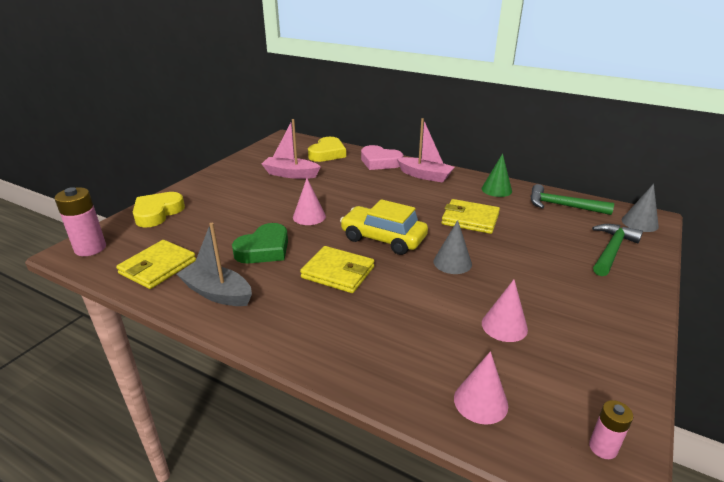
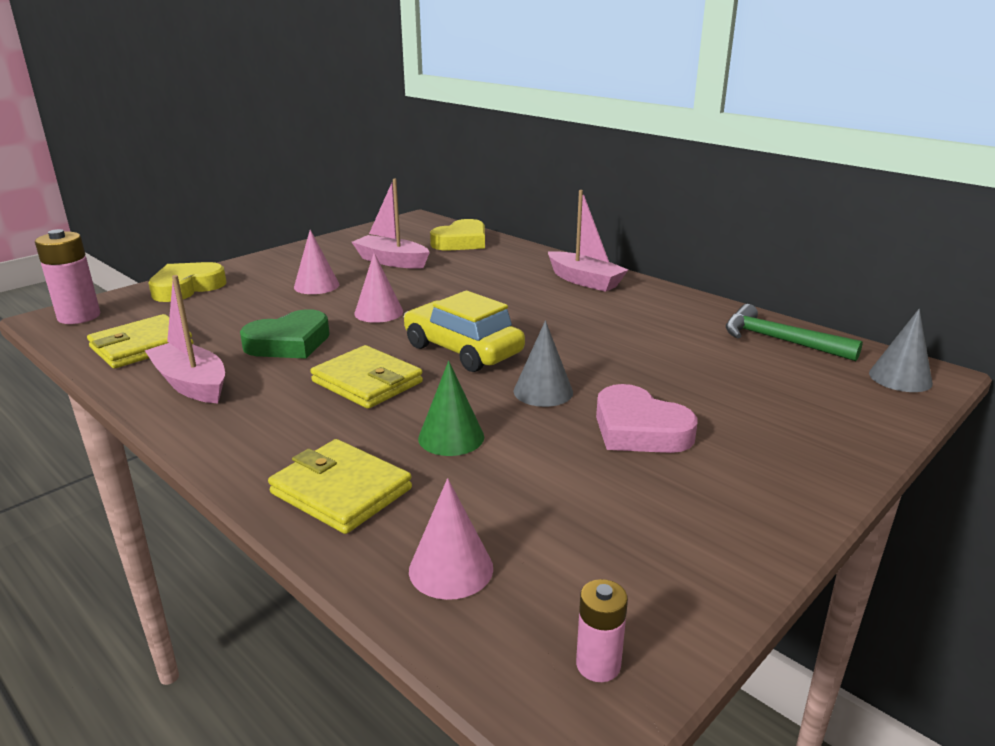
camera: 15 degrees right, 5 degrees down
grey boat [176,223,252,306] -> pink boat [145,275,225,403]
pink heart [361,145,403,170] -> pink heart moved to [596,384,697,453]
yellow wallet [442,199,500,234] -> yellow wallet moved to [268,439,412,534]
green cone [482,153,512,197] -> green cone moved to [418,361,484,456]
pink cone [482,280,528,342] -> pink cone moved to [294,230,339,294]
green hammer [592,224,643,276] -> none

